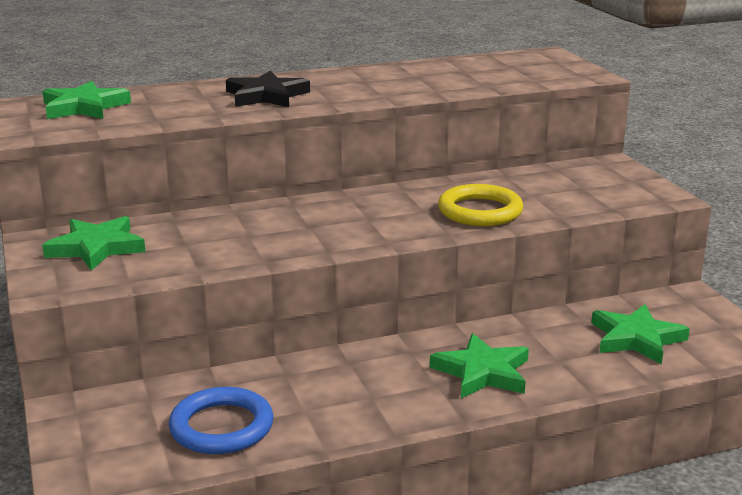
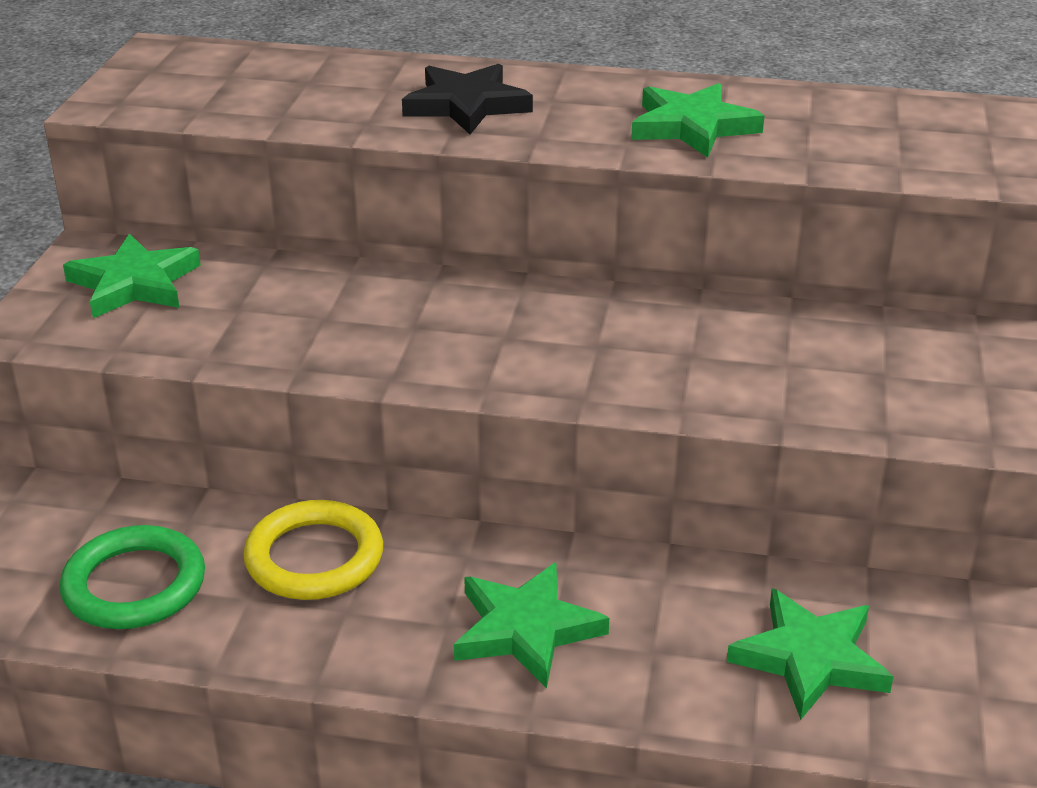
camera: 30 degrees right, 10 degrees up
green star [42,81,131,119] -> green star moved to [631,83,765,158]
blue ring [169,387,273,454] -> green ring [60,525,205,629]
yellow ring [438,184,523,226] -> yellow ring moved to [243,500,383,600]

